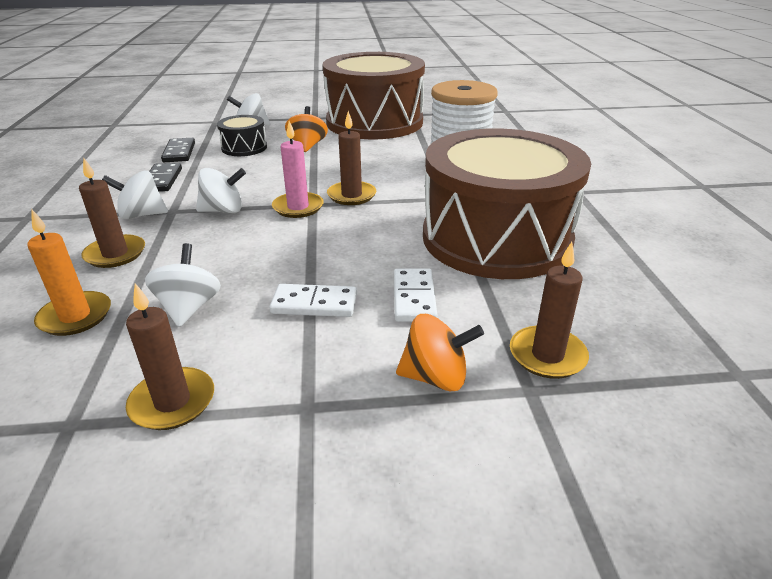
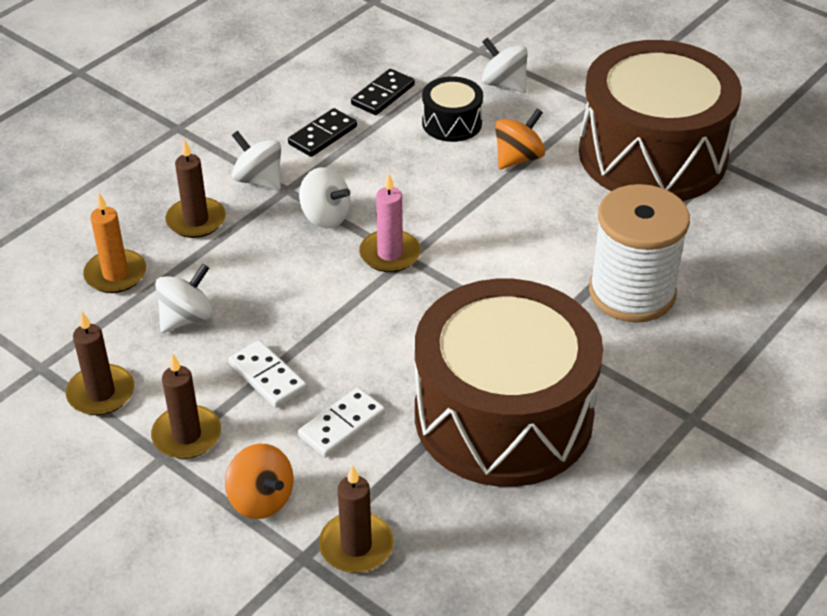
camera: 45 degrees right, 10 degrees up
brown candle [327,111,376,205] -> brown candle moved to [151,354,221,459]

